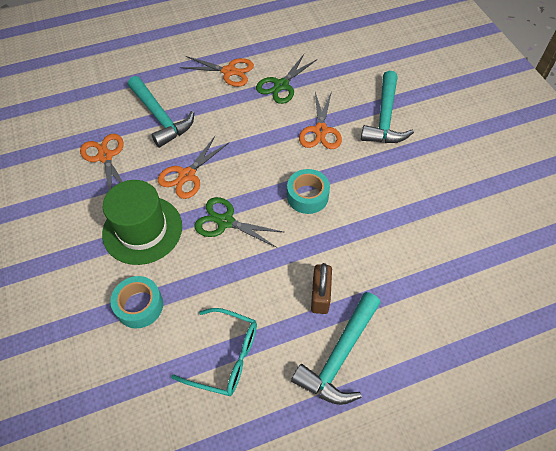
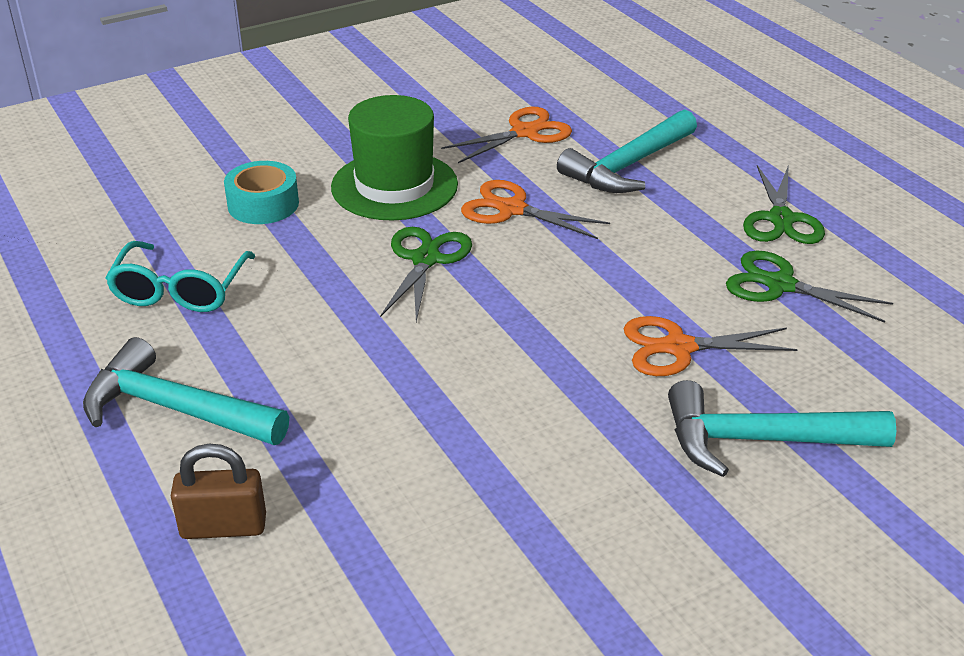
camera: 80 degrees right, 20 degrees down
orange scissors [180,56,254,87] -> green scissors [743,165,825,244]
turquoise tape [287,169,330,214] -> none
brown padlock [311,263,332,314] -> brown padlock moved to [171,444,266,539]

